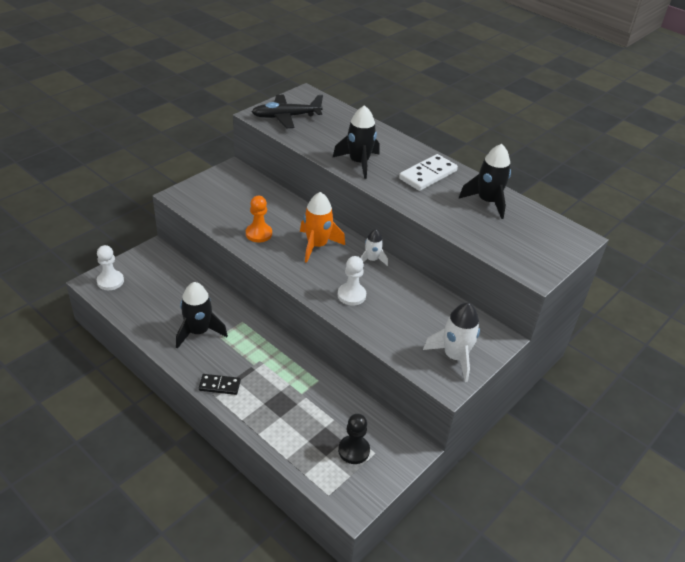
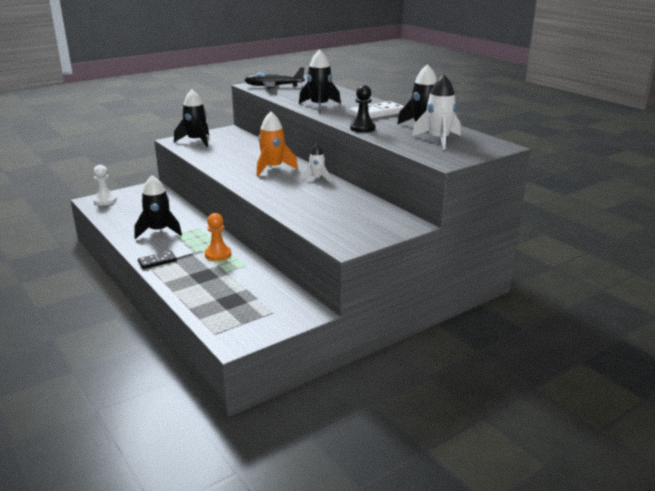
camera: 15 degrees right, 15 degrees down
black domino [199,374,241,395] -> black domino turned 45 degrees counterclockwise [138,251,177,269]
orange pawn [246,196,272,243] -> orange pawn moved to [205,213,231,261]
white pawn [338,256,366,306] -> none
black pawn [338,414,370,464] -> black pawn moved to [350,85,376,133]
white rocket [423,302,480,382] -> white rocket moved to [412,75,461,150]
none -> black rocket [174,89,209,147]

